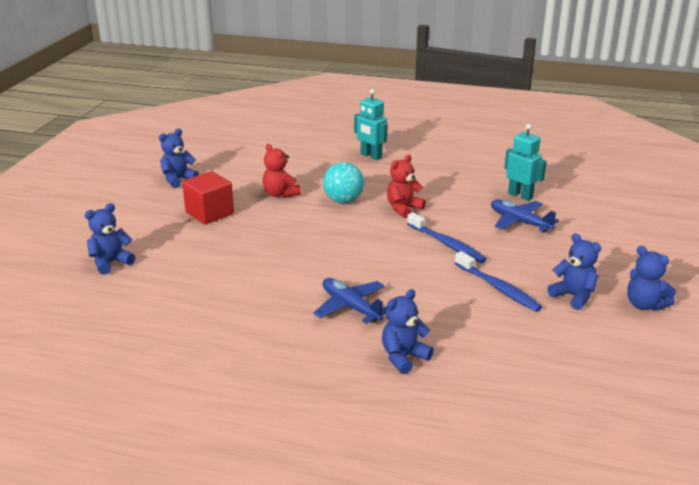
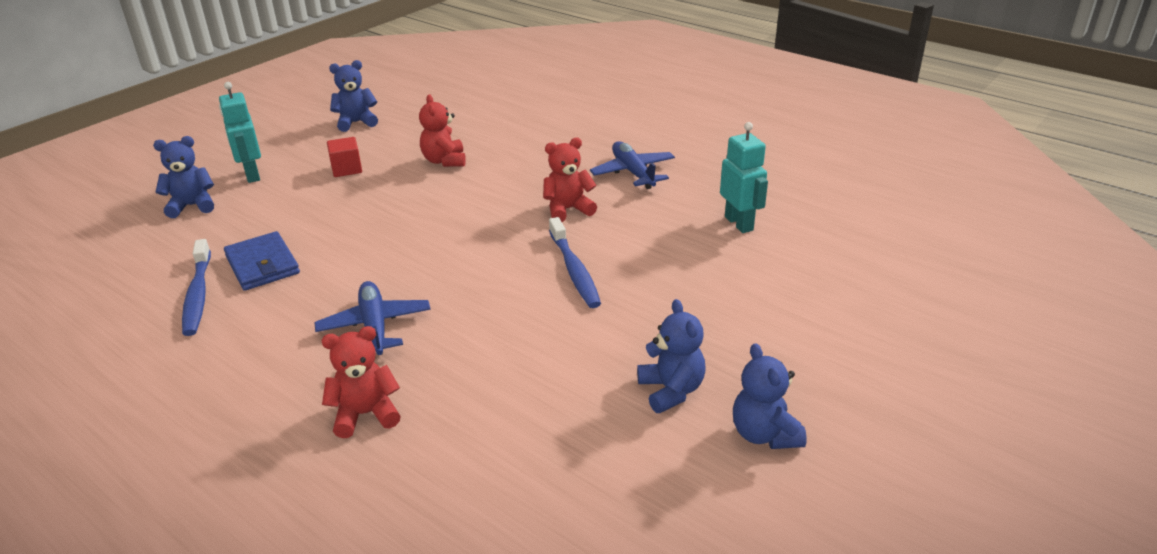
camera: 25 degrees right, 5 degrees up
red cube [182,171,234,225] -> red cube [327,137,362,177], size x0.64
turquoise ball [323,162,364,203] -> none
turquoise robot [354,89,388,160] -> turquoise robot moved to [219,82,261,183]
blue teddy bear [382,289,434,374] -> red teddy bear [322,326,401,438]
blue toothbrush [455,251,542,312] -> blue toothbrush moved to [182,239,211,336]
blue plane [491,199,559,233] -> blue plane moved to [590,141,675,189]
none -> blue wallet [224,231,300,291]

